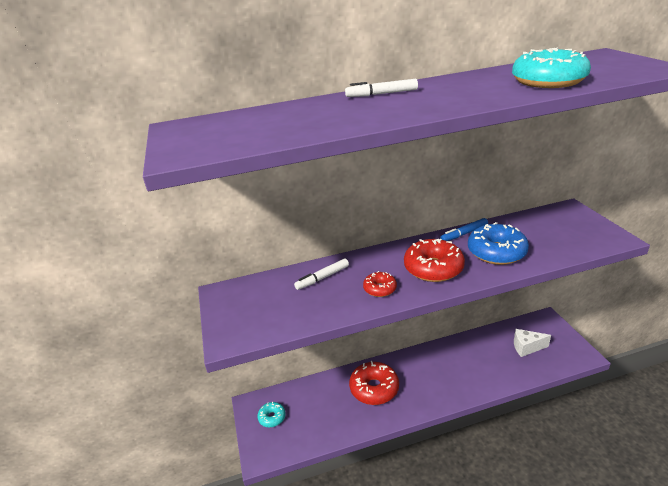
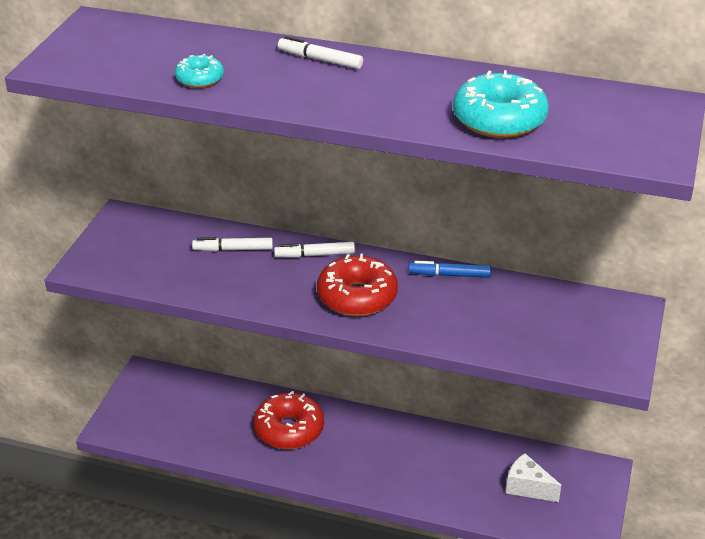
camera: 30 degrees right, 5 degrees up
turquoise donut [258,402,286,427] -> turquoise donut moved to [175,54,224,88]
red donut [363,271,397,297] -> none
blue donut [468,222,529,265] -> none
none -> white marker [274,242,355,257]

